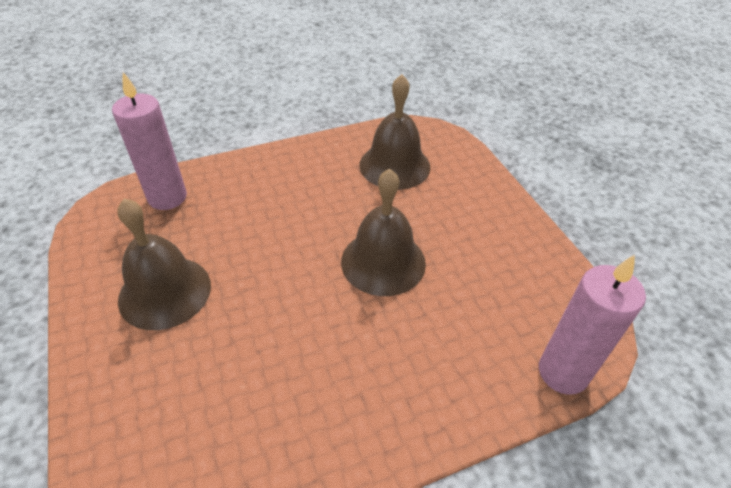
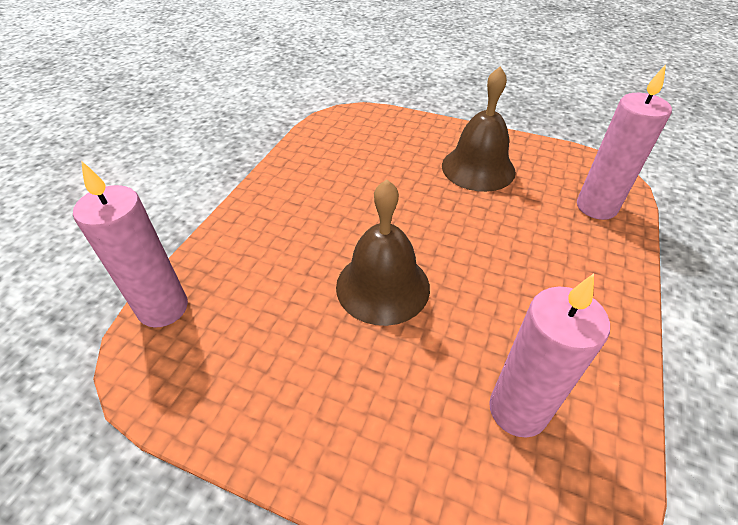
camera: 135 degrees right, 0 degrees up
brown bell [360,74,431,190] -> pink candle [489,274,610,438]

